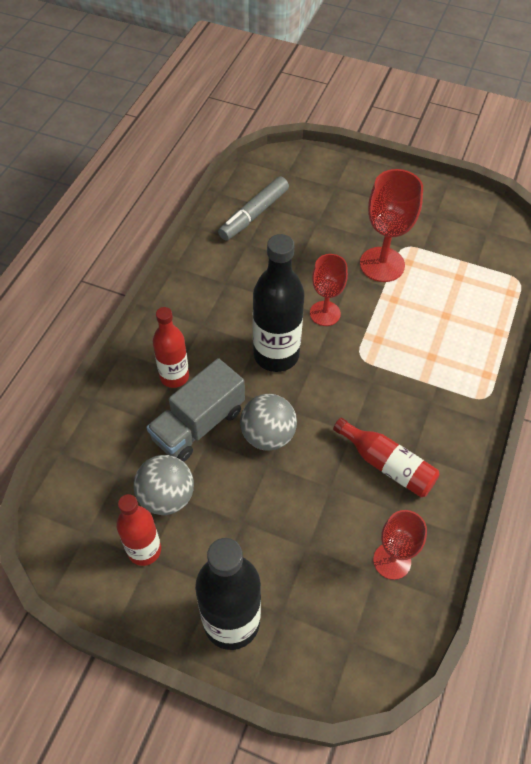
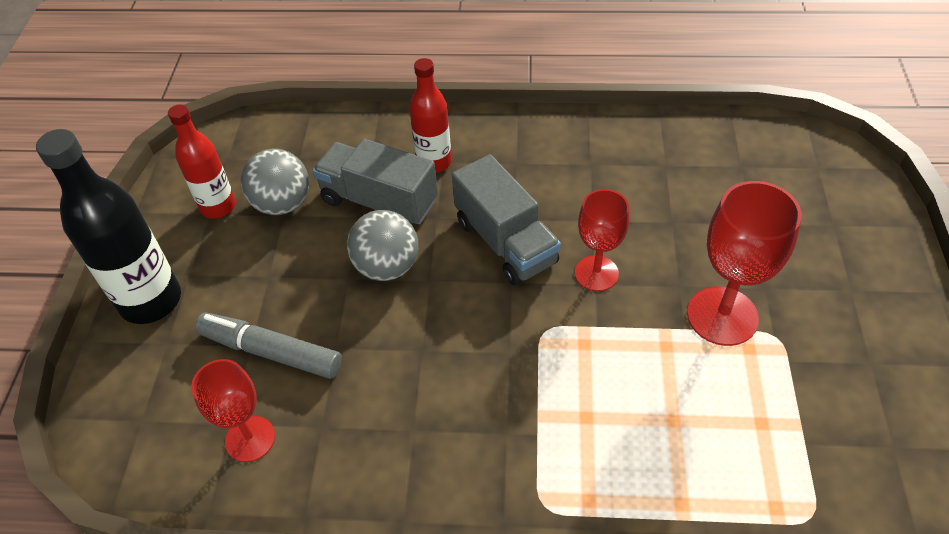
camera: 75 degrees right, 5 degrees down
grey marker [218,176,289,241] -> grey marker moved to [195,313,342,379]
black bottle [253,234,305,372] -> grey truck [452,154,561,286]
red bottle [333,418,440,497] -> none

